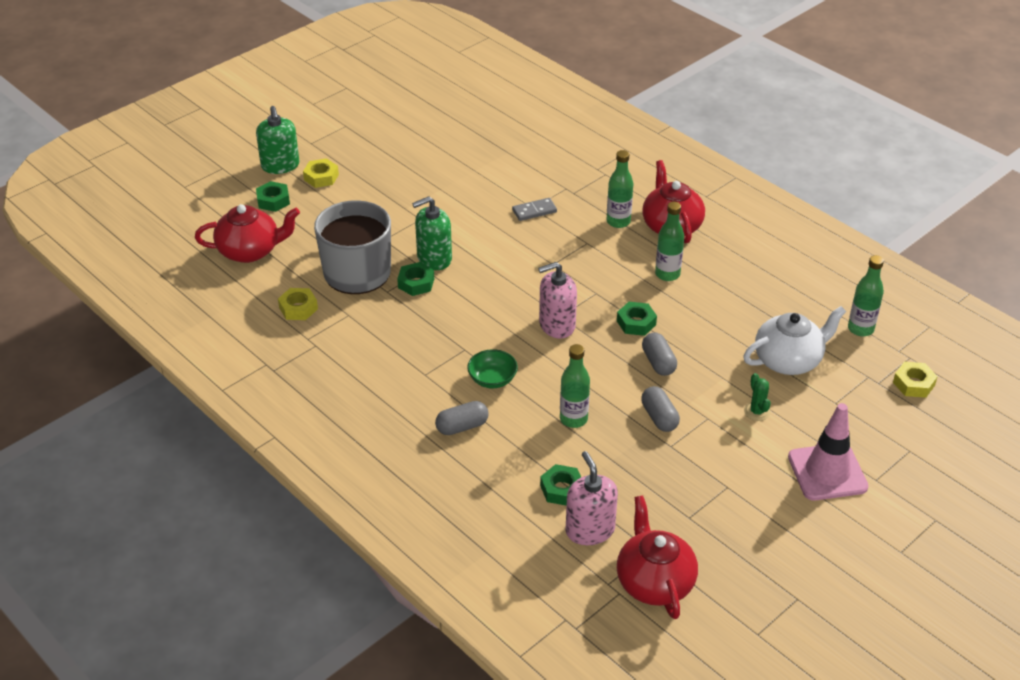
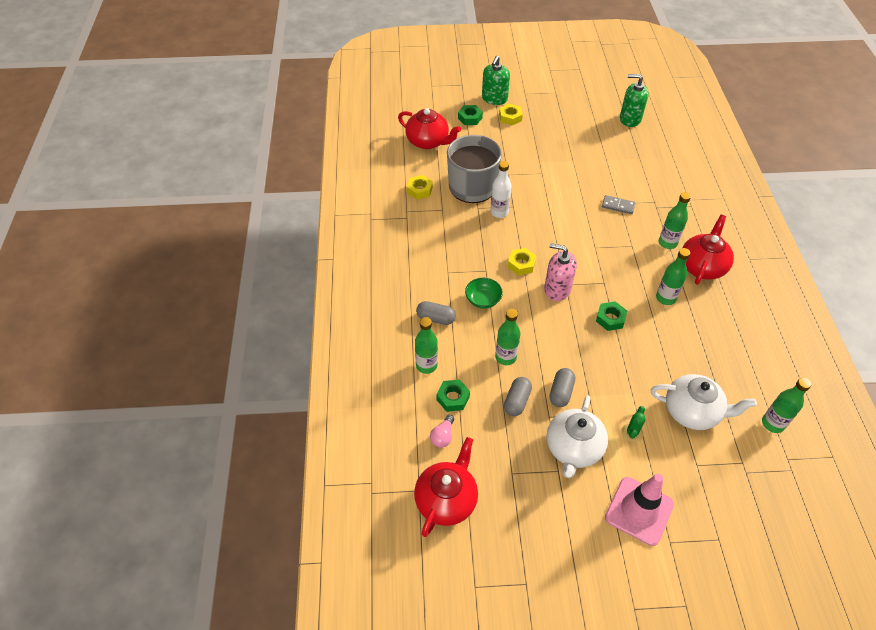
camera: 40 degrees right, 10 degrees up
green nut [397,262,434,296] -> white bottle [490,161,512,218]
green soap dispenser [412,196,452,270] -> green soap dispenser moved to [620,74,649,127]
pink soap dispenser [565,451,618,545] -> pink light bulb [430,415,454,448]
grey capsule [642,332,677,376] -> grey capsule moved to [504,377,532,416]
yellow nut [893,362,938,398] -> yellow nut moved to [508,248,536,275]
none -> green bottle [415,317,438,374]
none -> white teapot [547,395,608,478]

